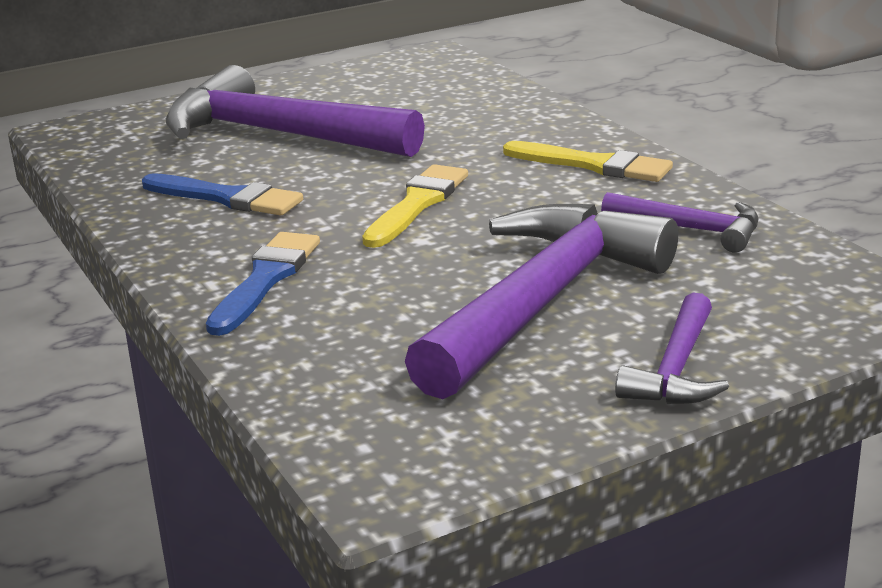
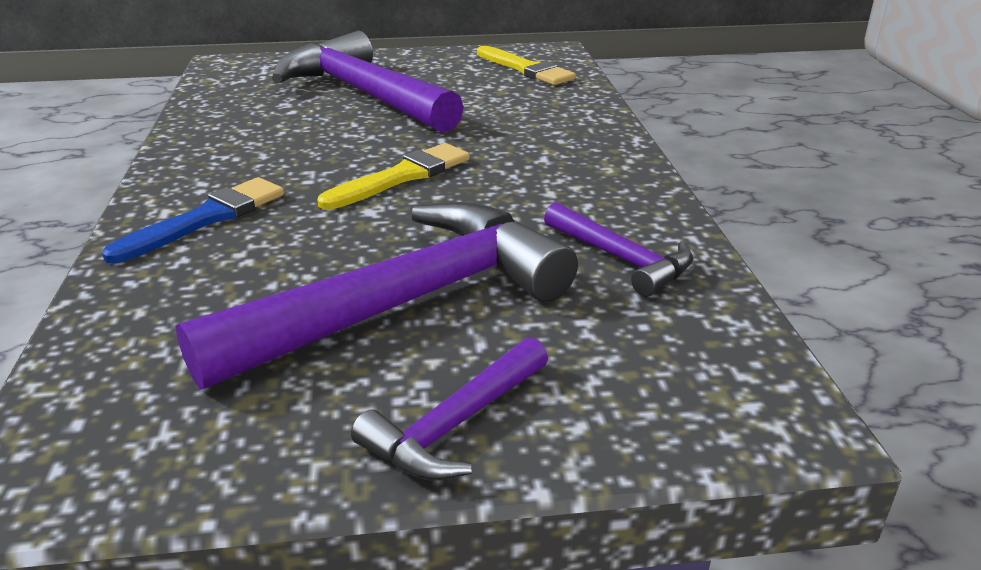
camera: 20 degrees right, 5 degrees up
blue brush [142,173,303,215] -> none
yellow brush [503,141,673,182] -> yellow brush moved to [477,46,576,85]

